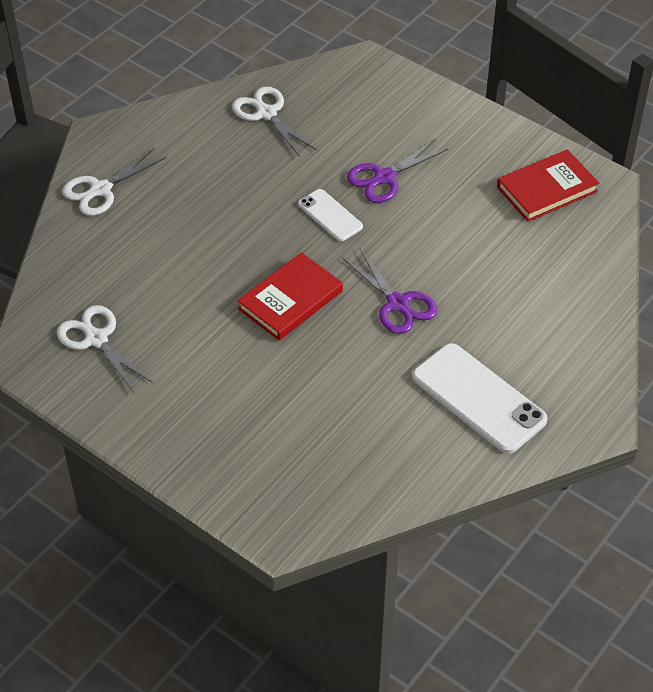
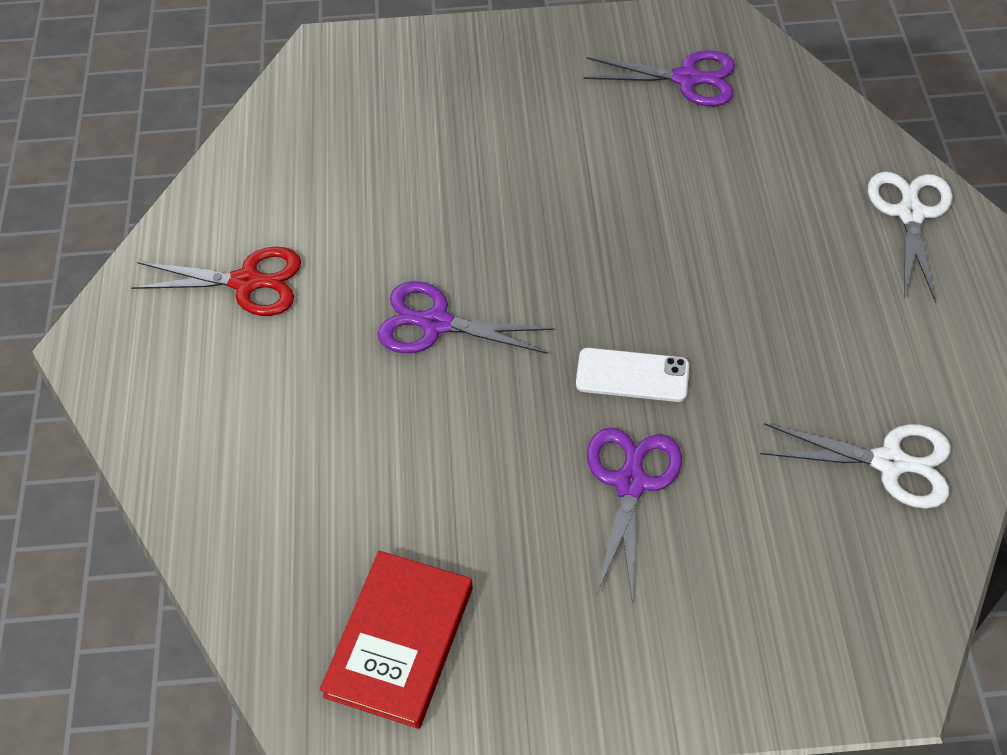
camera: 140 degrees right, 5 degrees up
white scissors [57,305,153,394] -> purple scissors [583,50,735,106]
red book [237,252,343,340] -> none
white phone [412,343,548,454] -> red scissors [131,246,301,316]

